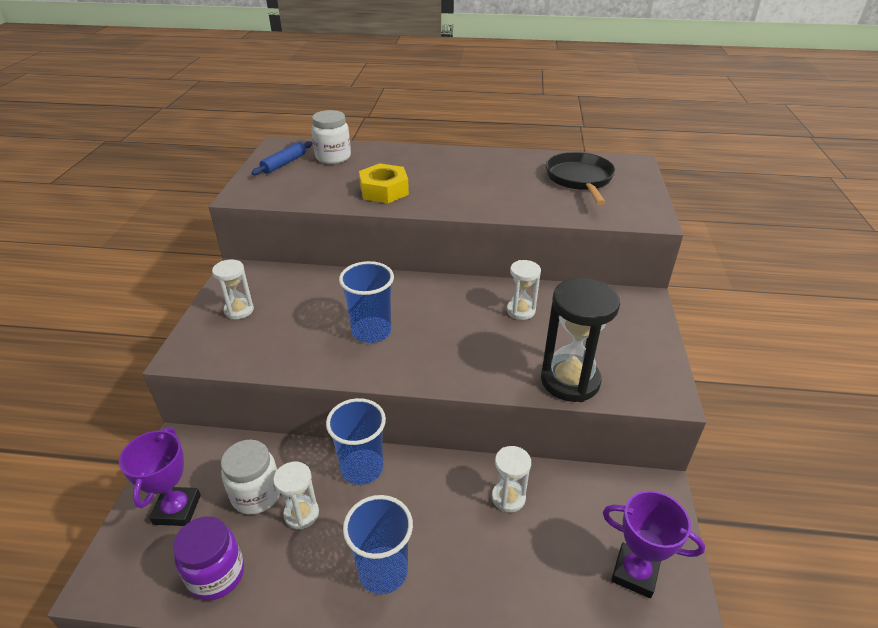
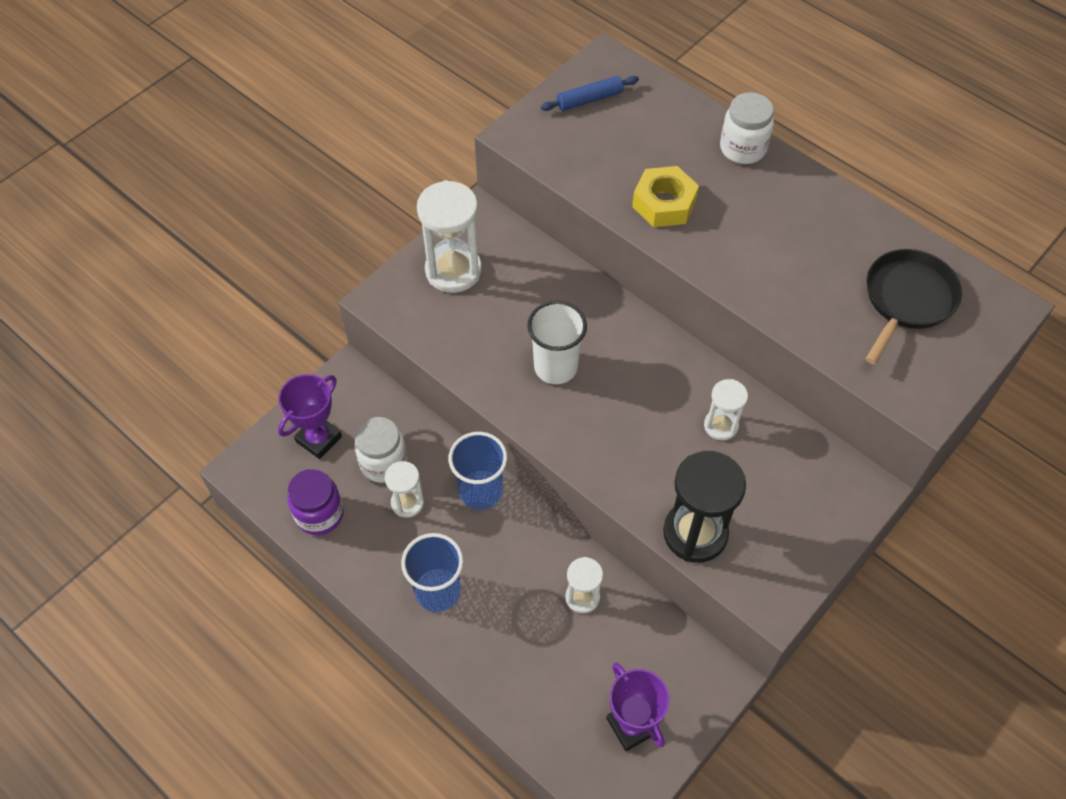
camera: 35 degrees right, 20 degrees up
white hourglass [212,260,254,319] -> white hourglass [417,180,482,293], size x1.79
white jar [311,110,351,164] -> white jar moved to [720,92,774,164]
blue cup [339,261,394,343] -> white cup [527,301,587,384]

